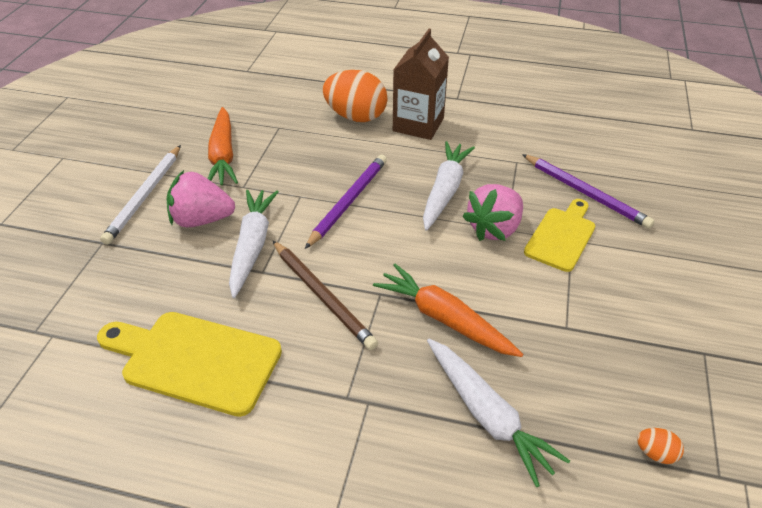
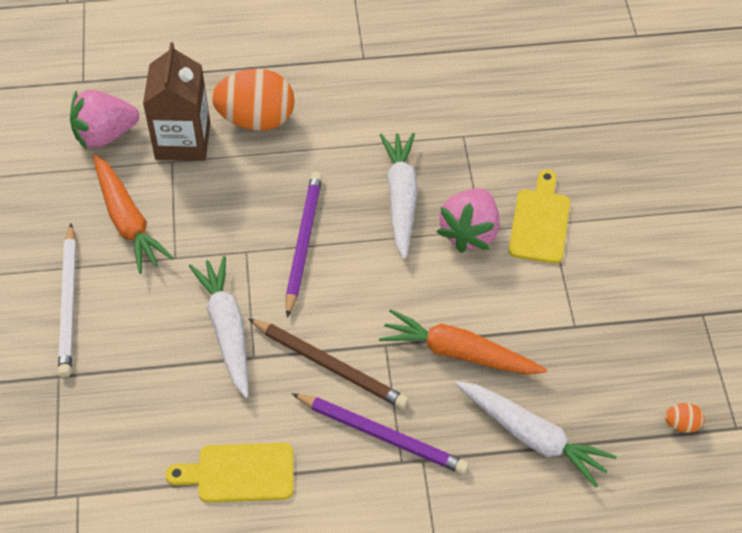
camera: 20 degrees left, 10 degrees up
yellow cutting board [97,312,282,417] -> yellow cutting board [165,443,293,503], size x0.66
pink strawberry [167,170,235,227] -> pink strawberry moved to [70,90,139,150]
brown carton [393,29,449,140] -> brown carton moved to [143,42,210,161]
purple pencil [522,154,654,229] -> purple pencil moved to [291,393,469,474]

